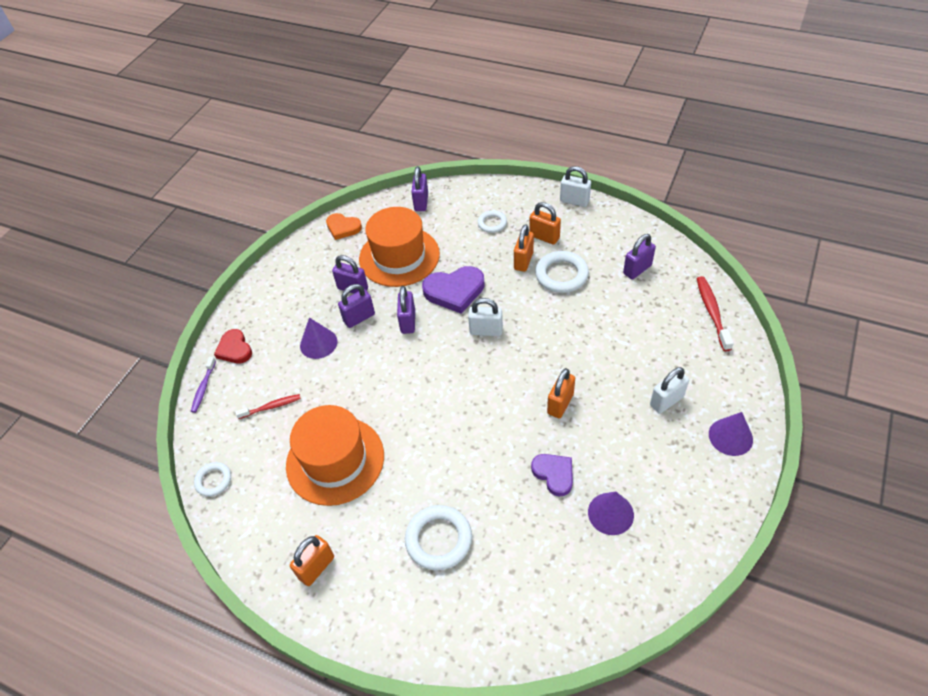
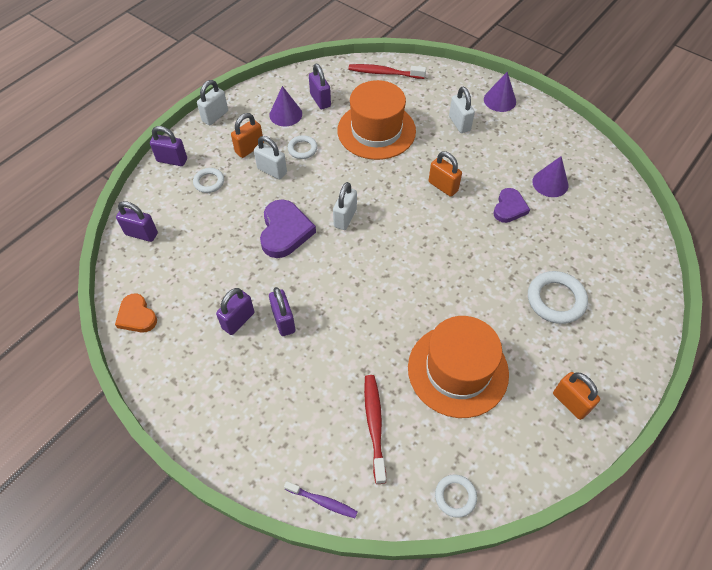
camera: 80 degrees left, 5 degrees up
red heart [214,329,252,363] -> none
red toothbrush [235,394,301,419] -> red toothbrush [364,375,386,484], size x1.53
purple cone [300,318,337,359] -> purple cone moved to [269,86,302,126]
orange heart [326,213,362,240] -> orange heart turned 105 degrees clockwise [115,293,157,333]
orange hat [359,207,440,287] -> orange hat moved to [337,80,416,160]
purple padlock [397,286,415,334] -> purple padlock moved to [150,126,187,166]
orange padlock [514,224,534,272] -> white padlock [254,136,287,180]
purple heart [531,454,573,496] -> purple heart turned 135 degrees clockwise [494,188,530,223]
white ring [535,251,589,293] -> white ring [288,135,318,159], size x0.59

